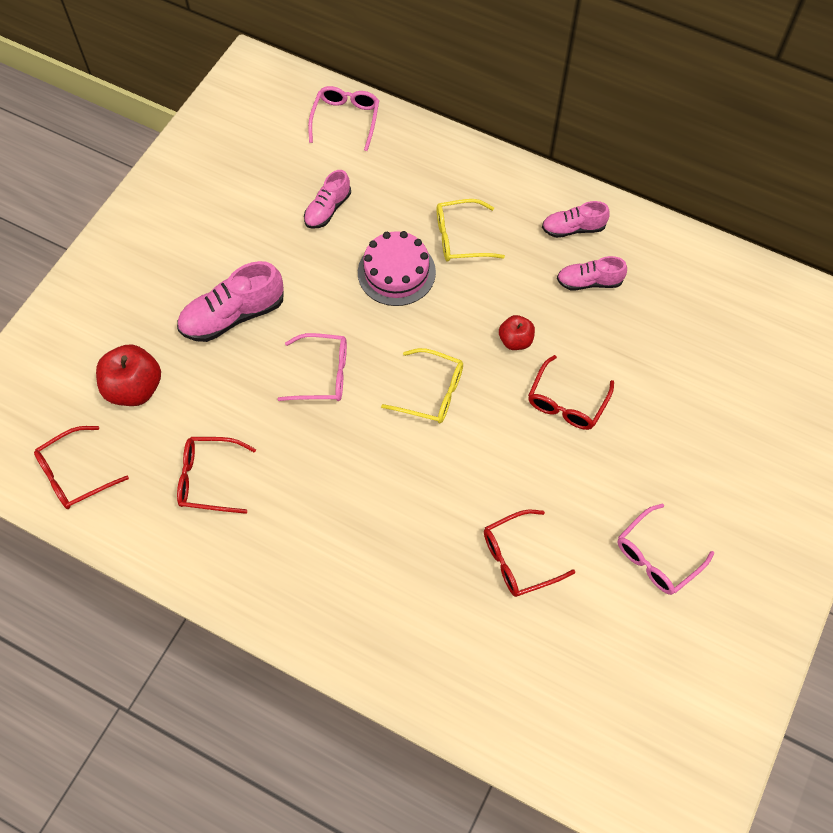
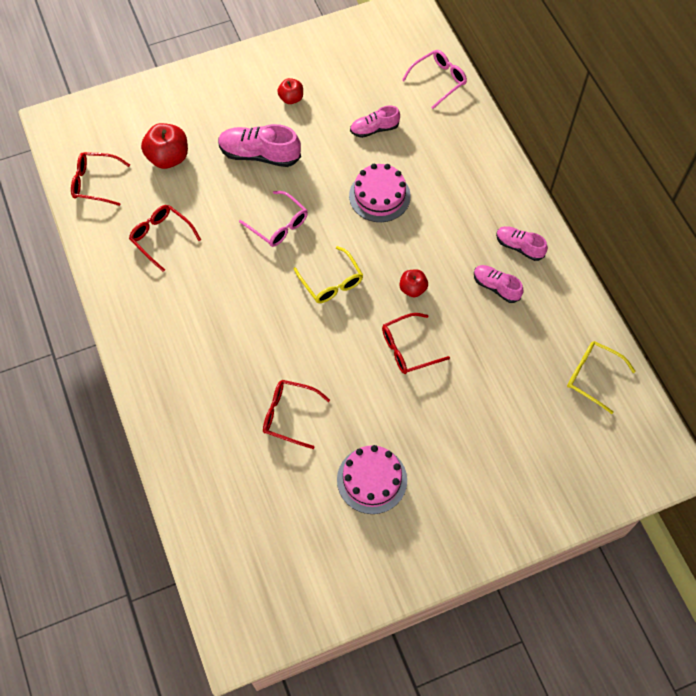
camera: 40 degrees right, 0 degrees up
yellow glasses [437,199,505,262] -> yellow glasses moved to [567,341,636,414]
pink glasses [618,503,714,595] -> pink cake [337,445,407,514]
none -> red apple [277,78,303,104]

